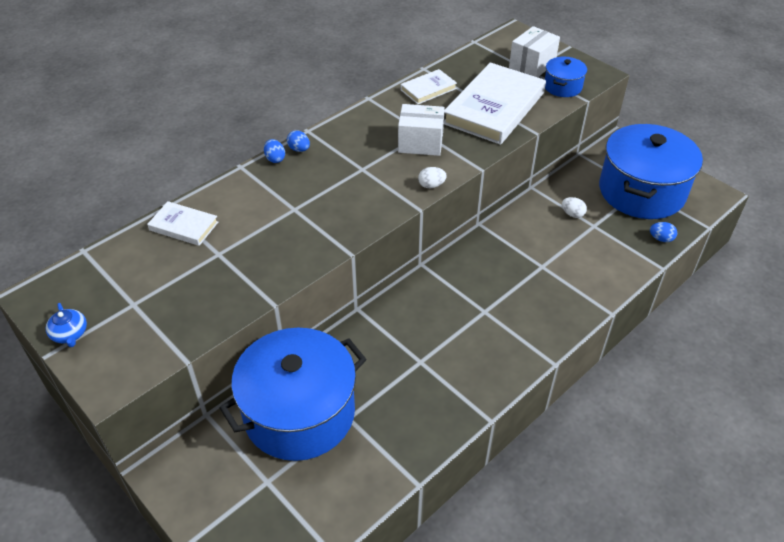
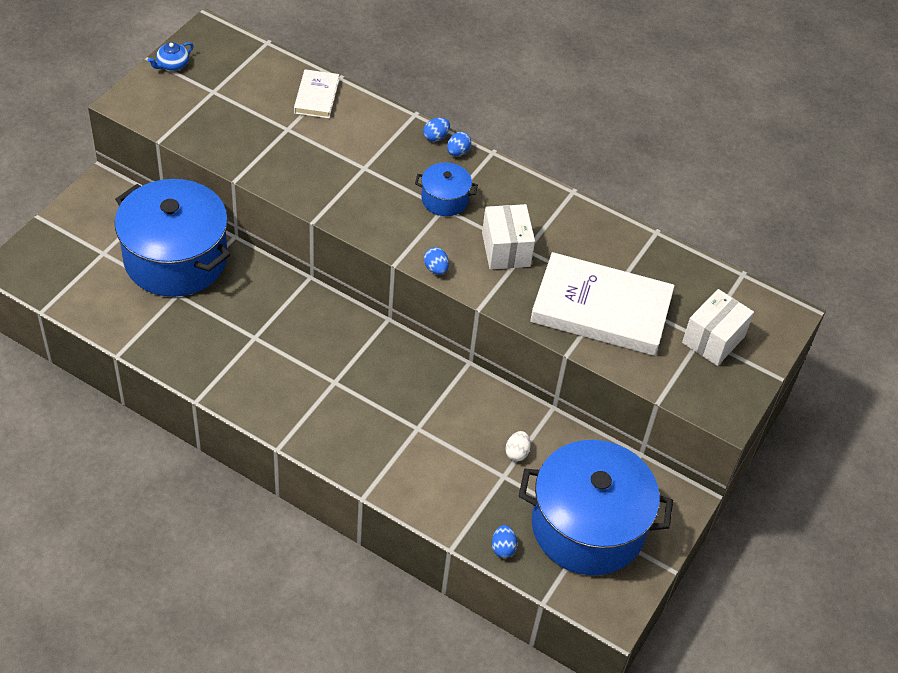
camera: 70 degrees right, 5 degrees up
white book [400,69,457,104] -> none
white egg [418,167,447,188] -> blue egg [424,247,449,275]
white box [509,26,560,77] -> white box turned 75 degrees counterclockwise [682,289,754,366]
blue pot [545,57,587,97] -> blue pot moved to [415,163,478,216]

